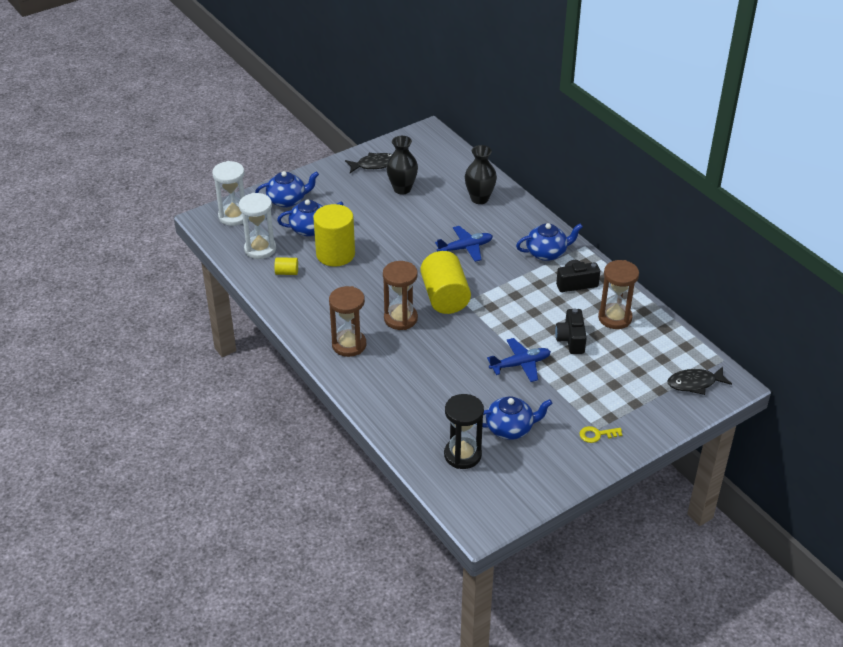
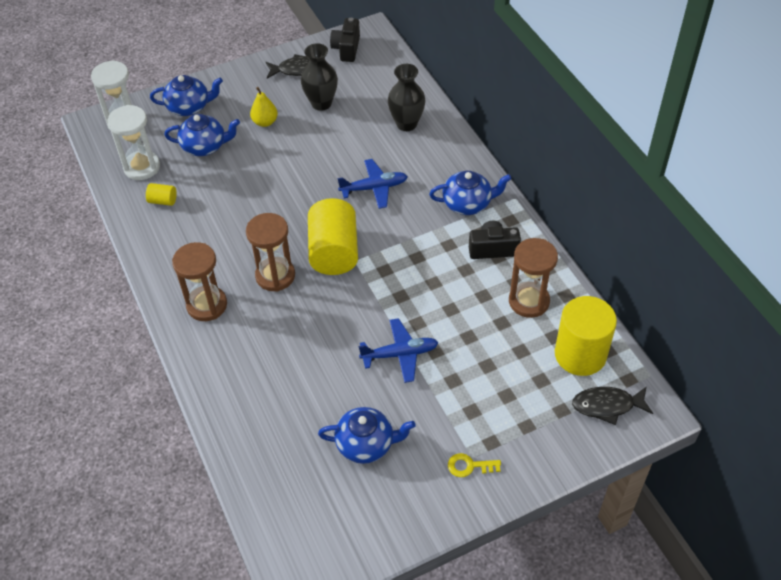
camera: 10 degrees right, 10 degrees up
yellow cylinder [313,204,355,266] -> yellow cylinder moved to [555,296,617,376]
black hourglass [444,394,484,469] -> none
black camera [555,308,587,354] -> black camera moved to [330,18,360,62]
none -> yellow pear [250,87,278,127]

